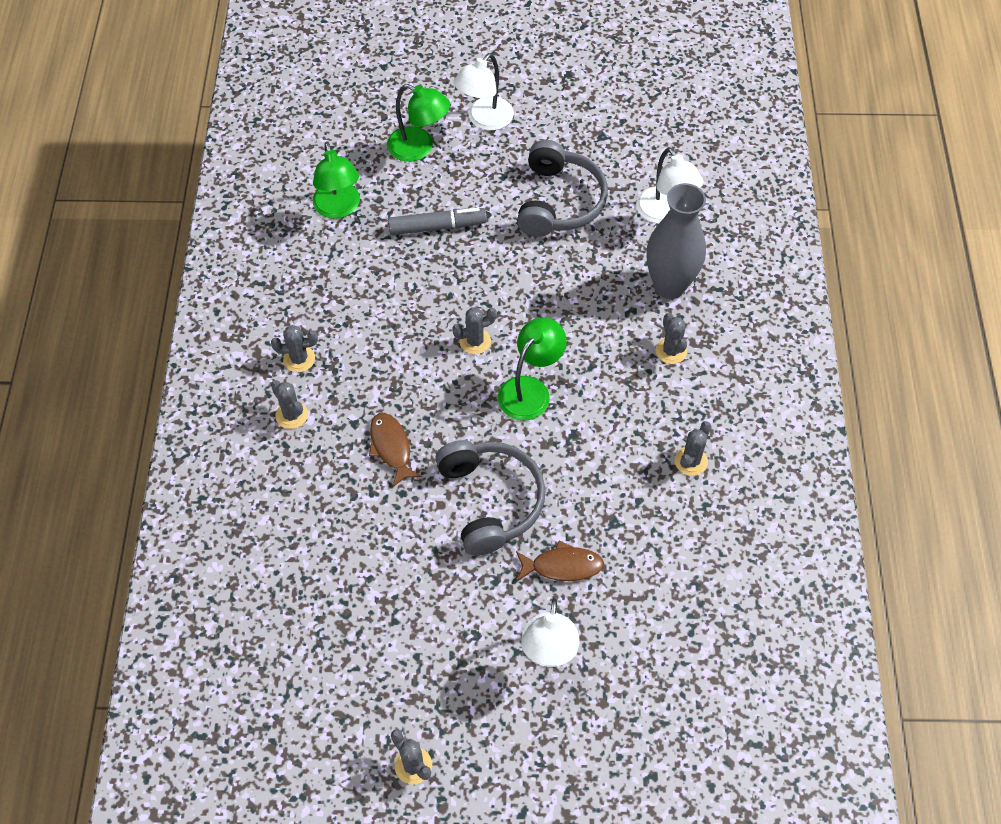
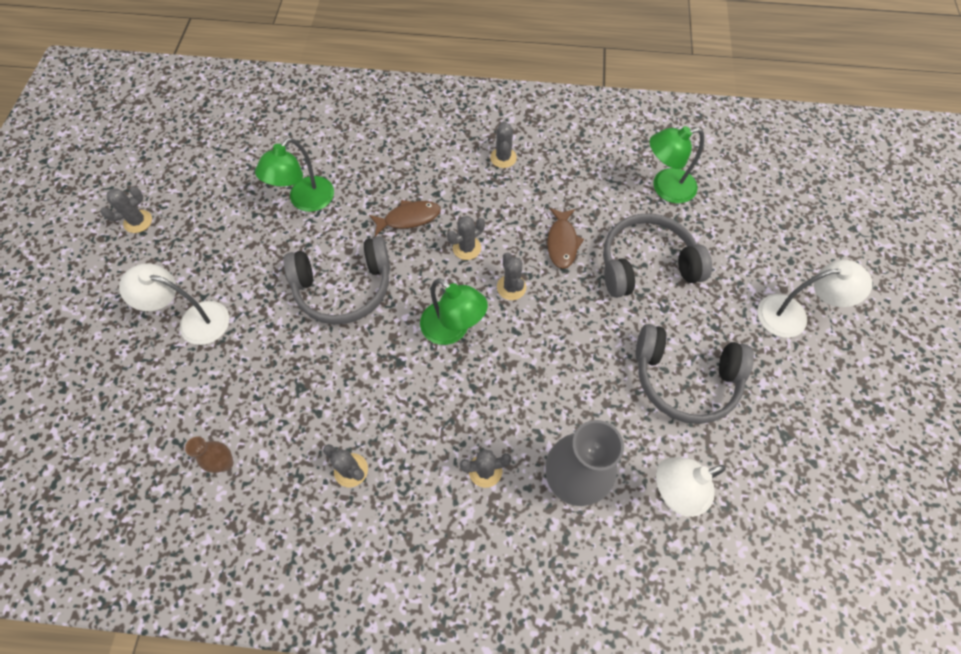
camera: 95 degrees right, 5 degrees up
grey cactus [271,380,308,429] -> grey cactus moved to [447,216,485,260]
green lamp [387,84,450,162] -> green lamp moved to [255,138,334,212]
grey marker [388,208,487,235] -> grey headphones [603,213,712,298]
white lamp [453,53,514,131] -> white lamp turned 135 degrees clockwise [757,260,872,338]
brown fish [516,541,604,581] -> brown fish moved to [547,208,584,269]
none -> brown vase [185,437,234,473]

